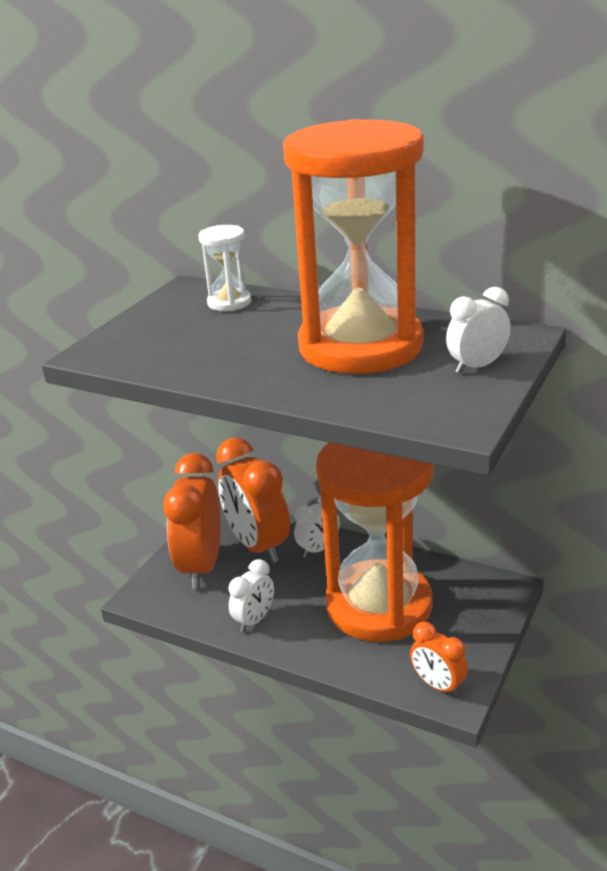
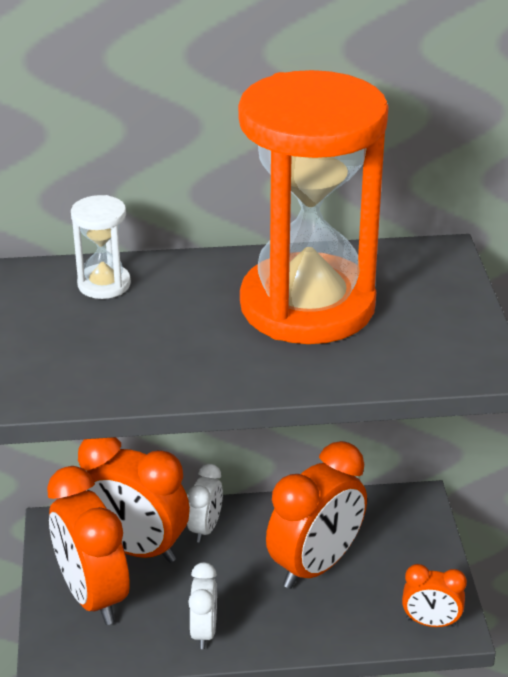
camera: 35 degrees left, 5 degrees up
orange hourglass [316,442,434,642] -> orange clock [266,441,367,589]
white clock [446,287,511,374] -> none

